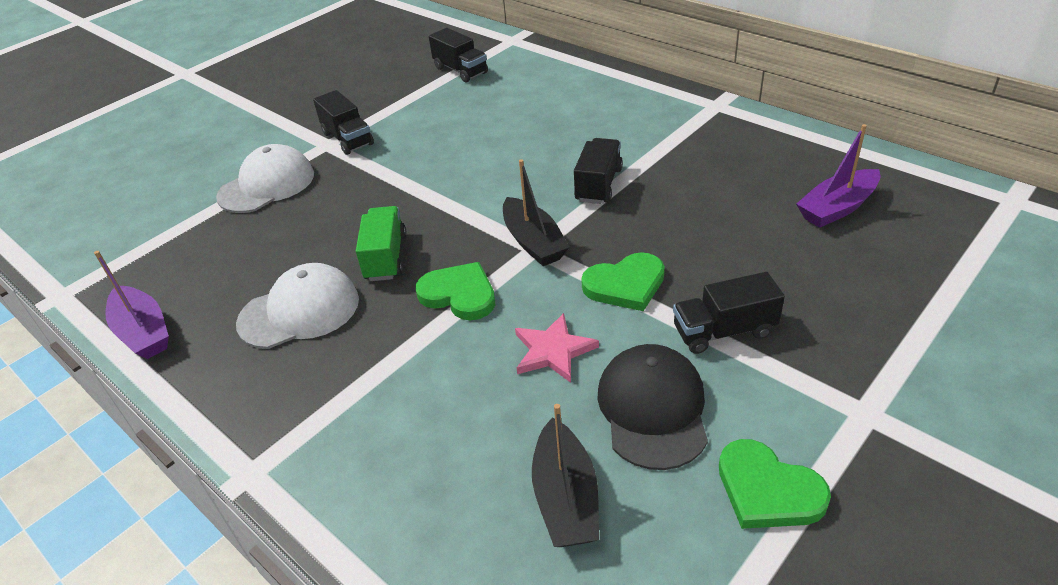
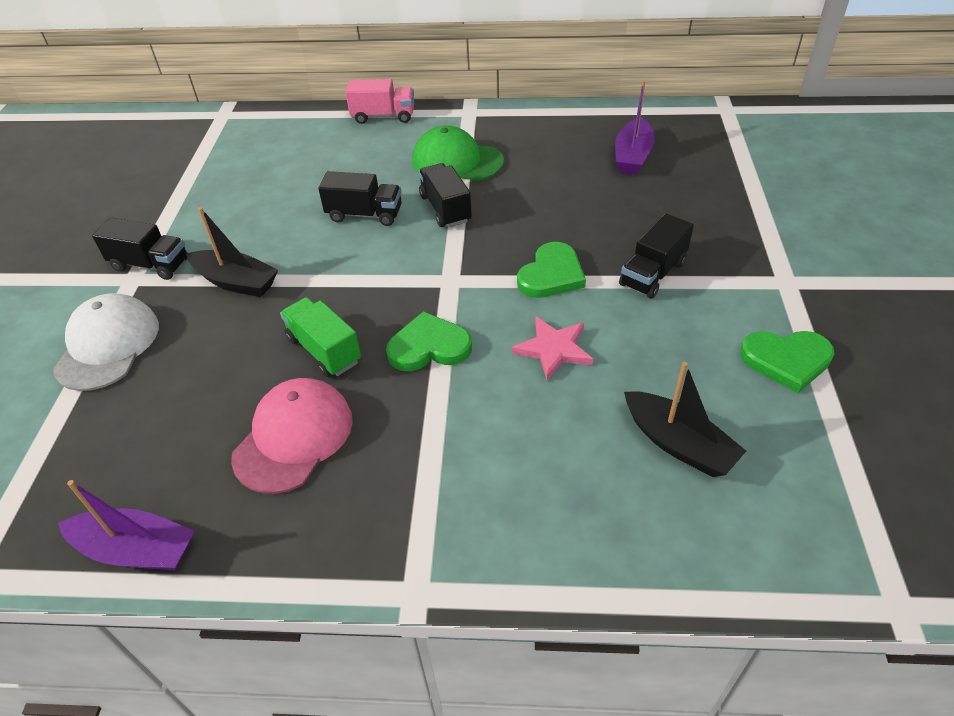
camera: 40 degrees left, 5 degrees up
white cap [236,263,359,349] -> pink cap [231,378,353,494]
black truck [429,28,488,82] -> black truck moved to [318,171,402,226]
black boat [503,159,569,266] -> black boat moved to [186,207,278,297]
black cap [597,344,708,470] -> none
none -> pink truck [345,79,414,124]
none -> green cap [412,125,504,181]

